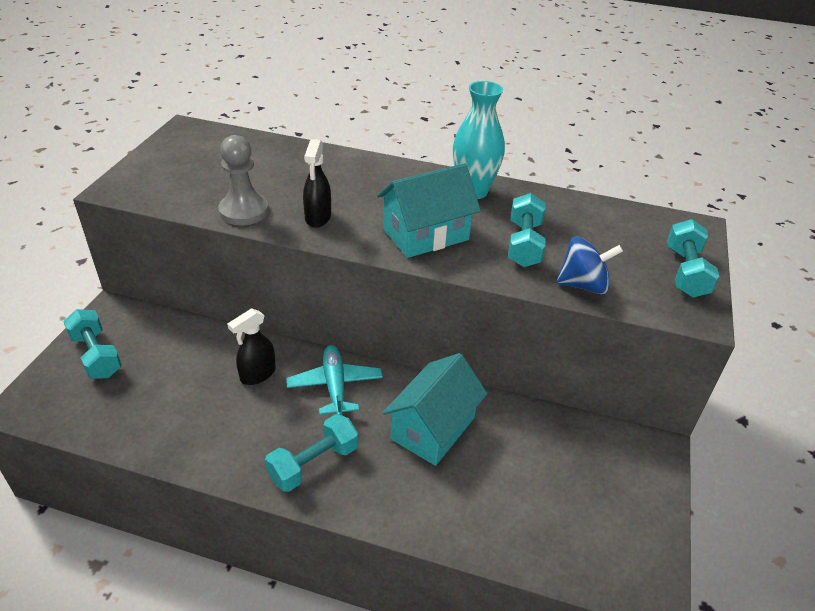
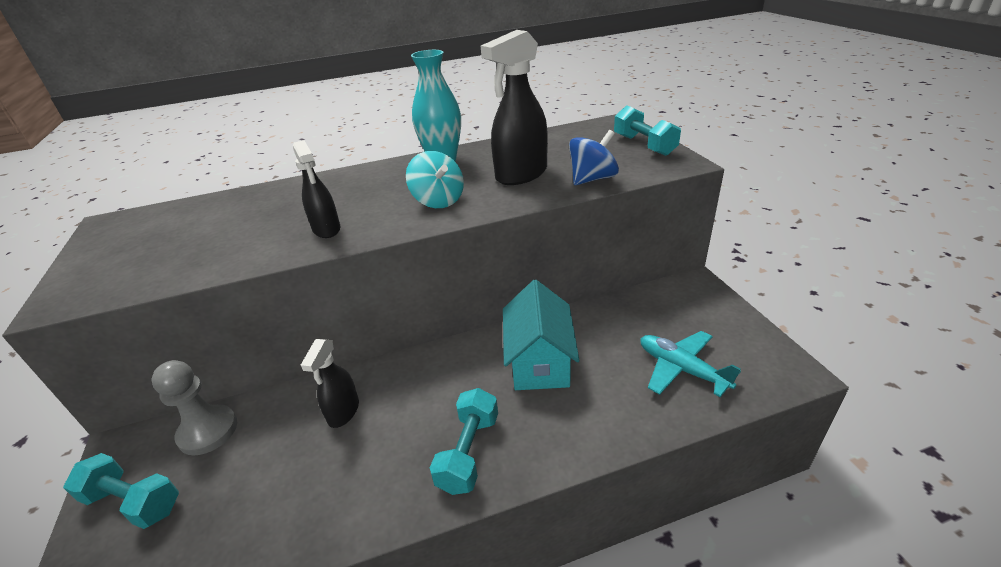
camera: 30 degrees left, 5 degrees down
grey pawn [218,135,269,225] -> grey pawn moved to [152,360,237,455]
turquoise plane [286,345,383,415] -> turquoise plane moved to [640,331,741,397]
turquoise house [377,163,481,258] -> turquoise spinning top [406,151,464,208]
turquoise dumbbell [508,193,546,267] -> black spray bottle [481,30,548,185]

